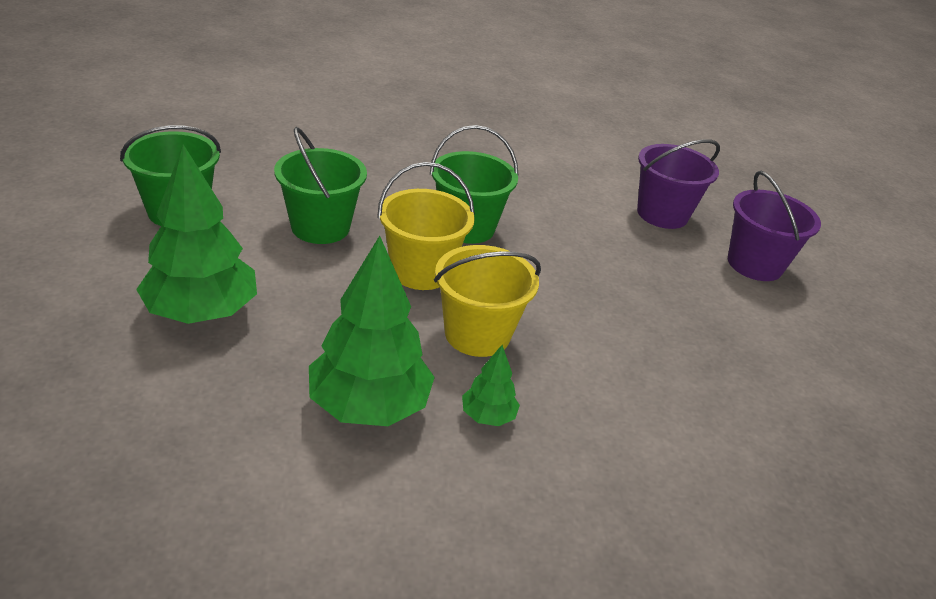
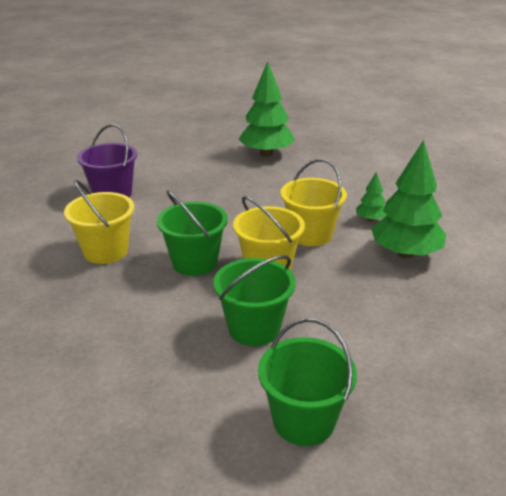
camera: 105 degrees left, 5 degrees down
green tree [136,144,257,324] -> green tree moved to [238,61,295,157]
purple bucket [728,171,821,281] -> none
none -> yellow bucket [64,180,134,264]

